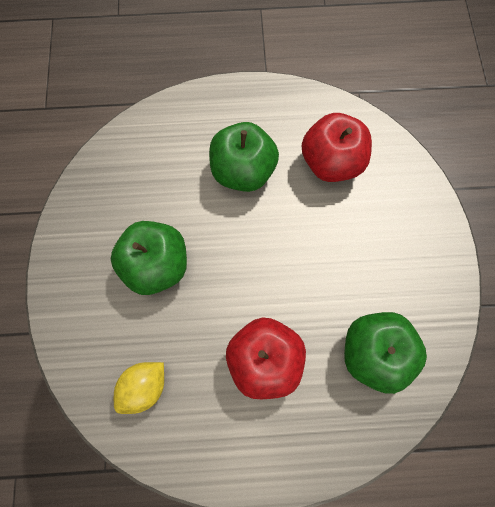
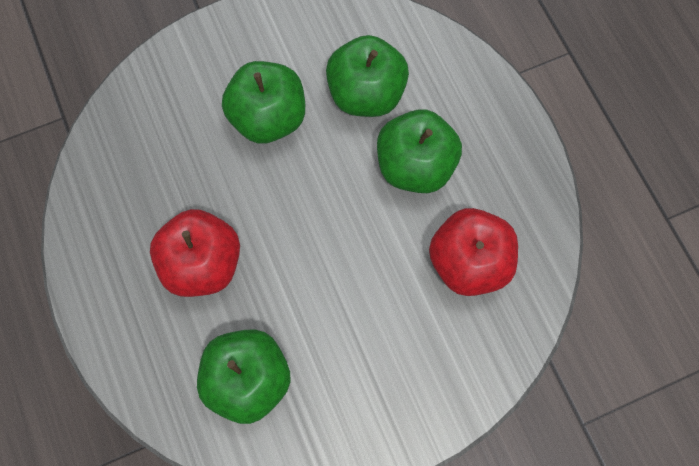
camera: 70 degrees right, 0 degrees up
yellow lemon [114,362,164,414] -> none
none -> green apple [326,35,409,117]

